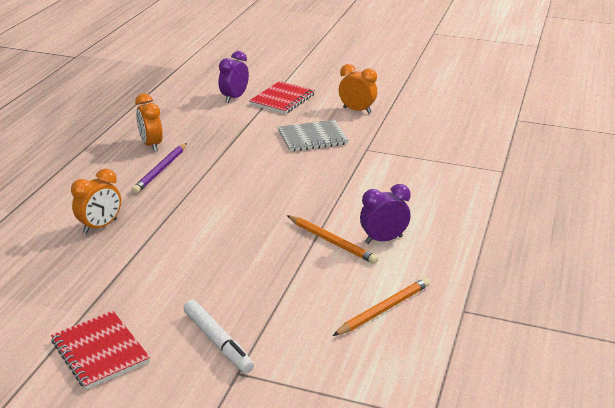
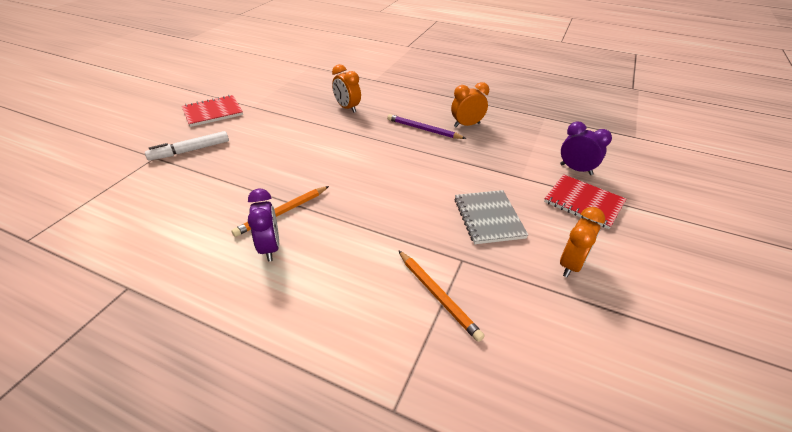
camera: 95 degrees right, 10 degrees up
orange pencil [333,278,430,336] -> orange pencil moved to [398,250,485,342]

